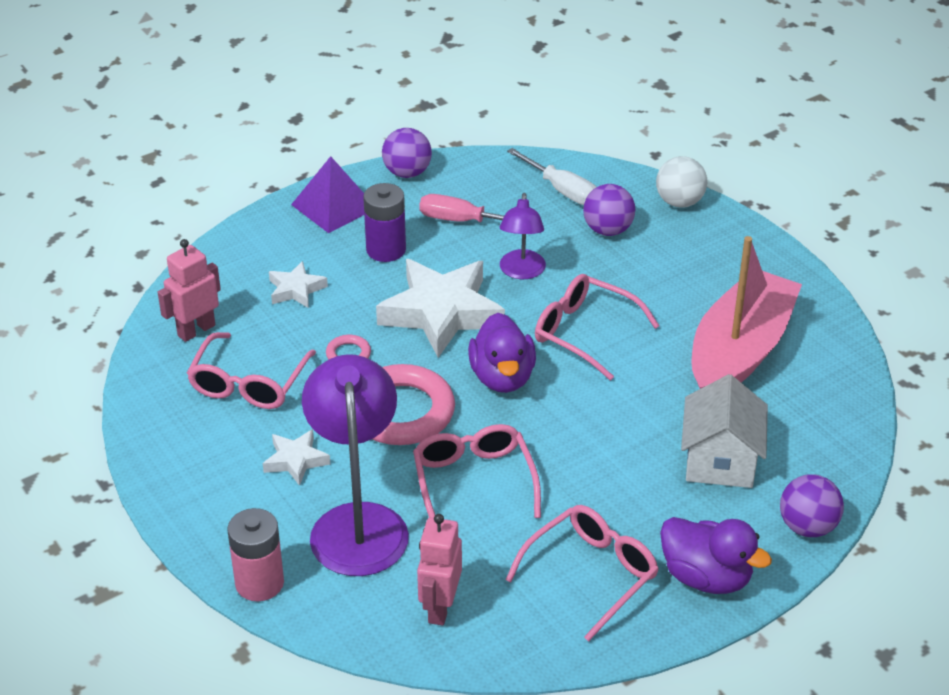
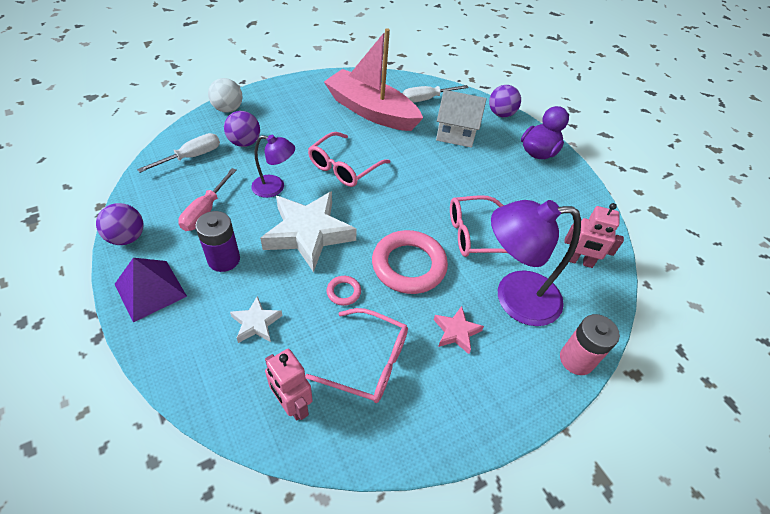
camera: 90 degrees left, 10 degrees up
white star [263,429,330,486] -> pink star [434,306,484,354]
purple duck [468,313,536,393] -> none
pink glasses [506,505,659,641] -> none
none -> white screwdriver [402,85,469,103]

